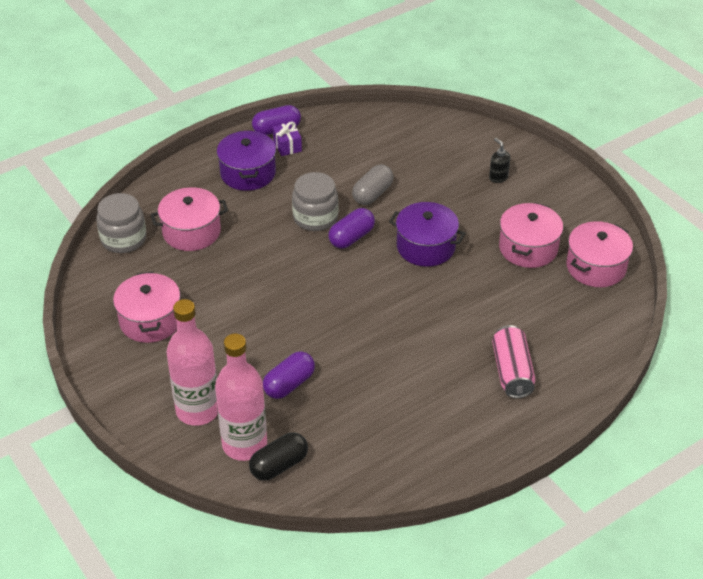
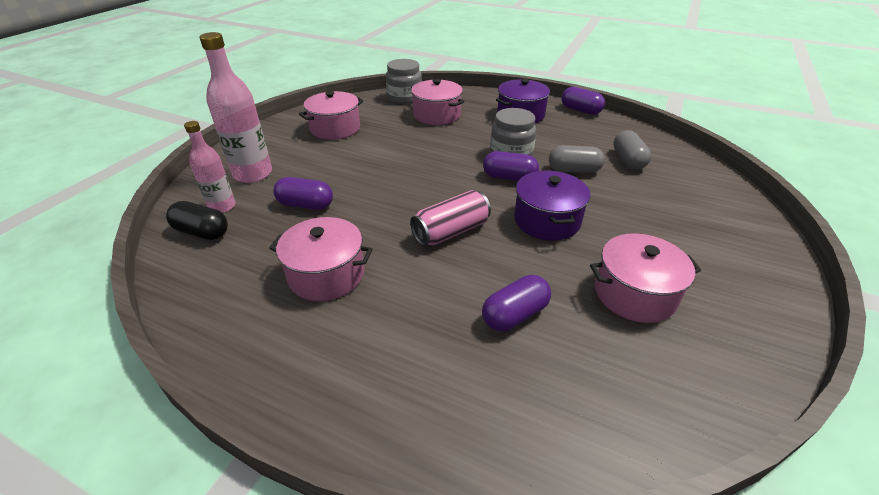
camera: 60 degrees right, 5 degrees down
pink bottle [215,334,267,461] -> pink bottle [184,121,236,213], size x0.62
purple gift [273,122,302,156] -> none
black soap dispenser [489,138,510,183] -> none
pink can [492,325,536,398] -> pink can moved to [410,190,491,246]
pink pot [566,221,633,287] -> pink pot moved to [269,217,373,301]
none -> purple capsule [482,275,551,331]
none -> grey capsule [613,130,651,170]

